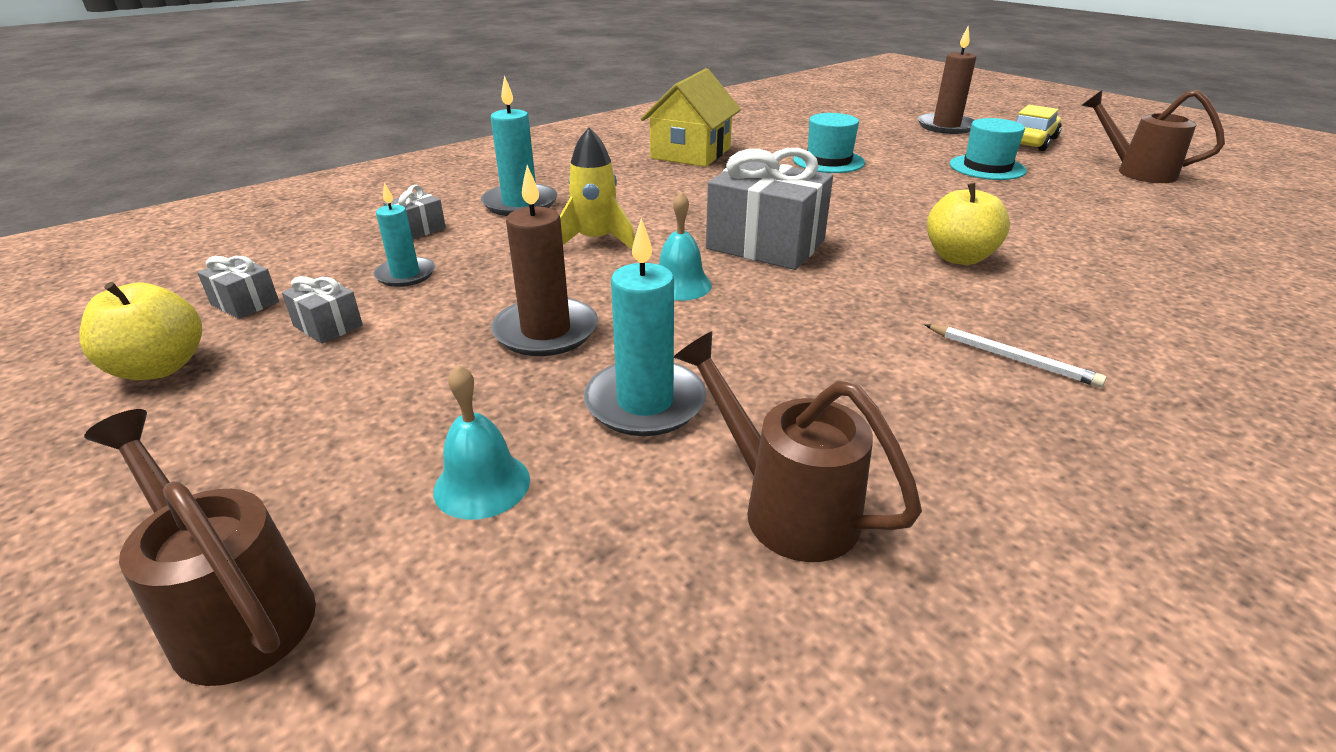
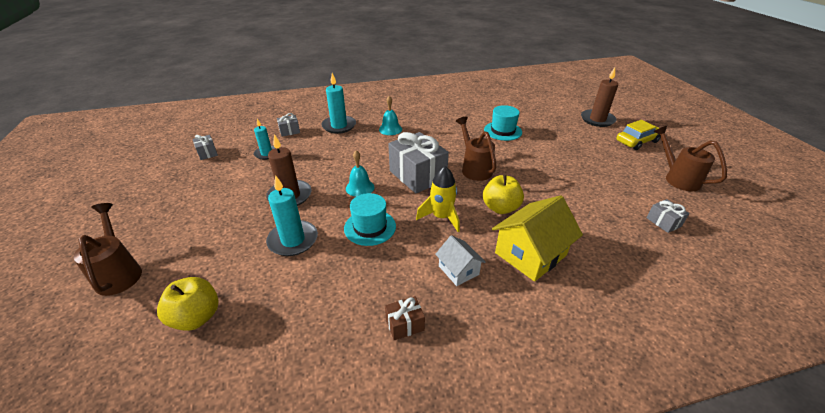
camera: 25 degrees right, 5 degrees up
yellow apple [80,282,202,380] -> yellow apple moved to [157,277,219,331]
grey gift [282,276,363,344] -> grey gift moved to [647,199,689,233]
turquoise bell [433,365,530,520] -> turquoise bell moved to [379,96,402,135]
yellow rocket [560,127,635,249] -> yellow rocket moved to [416,166,460,232]
yellow house [641,68,741,167] -> yellow house moved to [492,195,583,282]
brown watering can [674,332,922,562] -> brown watering can moved to [456,116,496,181]
white pencil [924,324,1106,388] -> white house [435,235,486,286]
turquoise hat [950,118,1027,180] -> turquoise hat moved to [344,193,396,246]
none -> brown gift [385,296,425,340]

